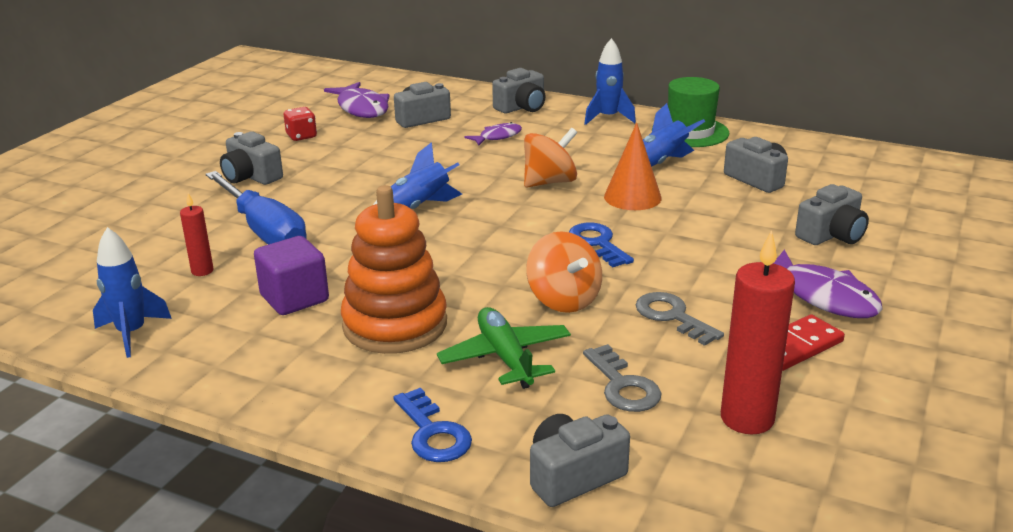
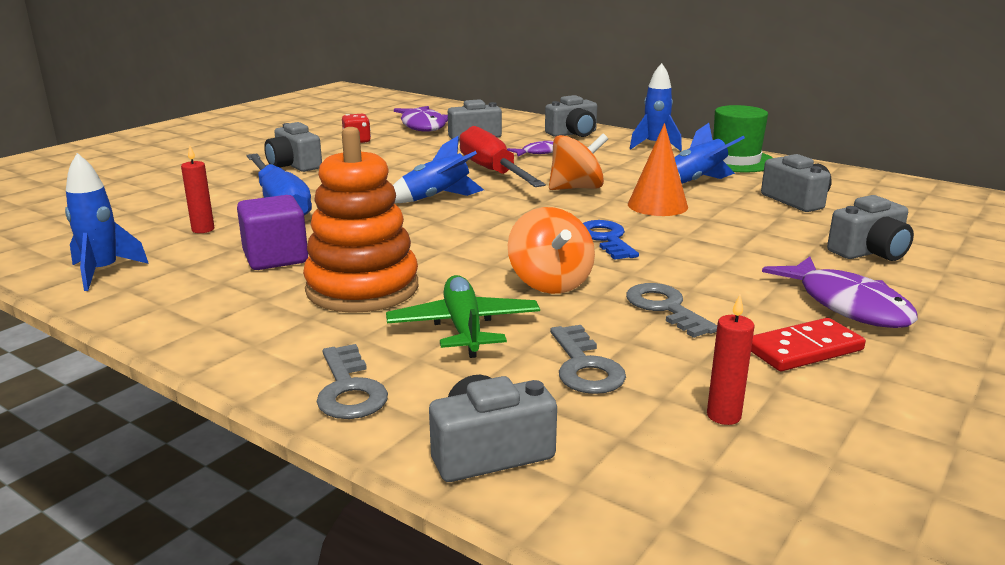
camera: 10 degrees right, 5 degrees down
blue key [393,388,472,462] -> grey key [317,344,388,419]
red candle [721,230,795,434] -> red candle [707,295,755,425], size x0.52
none -> red screwdriver [460,126,546,187]

